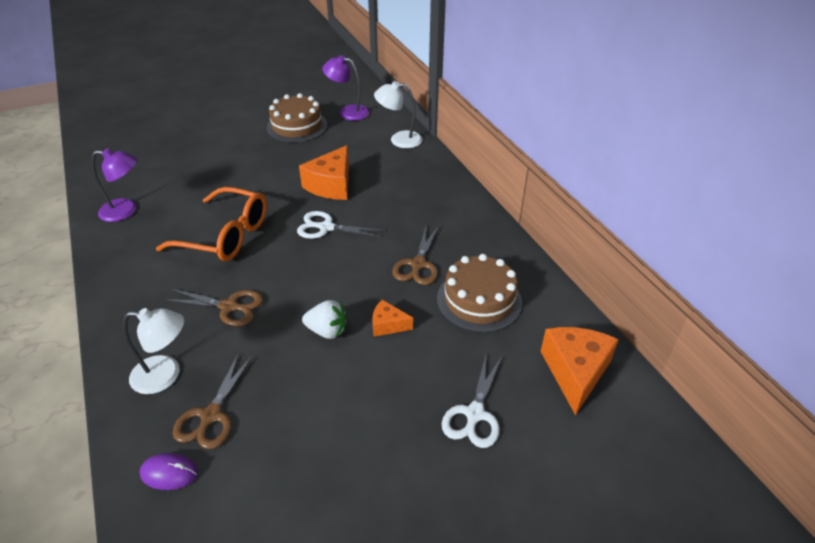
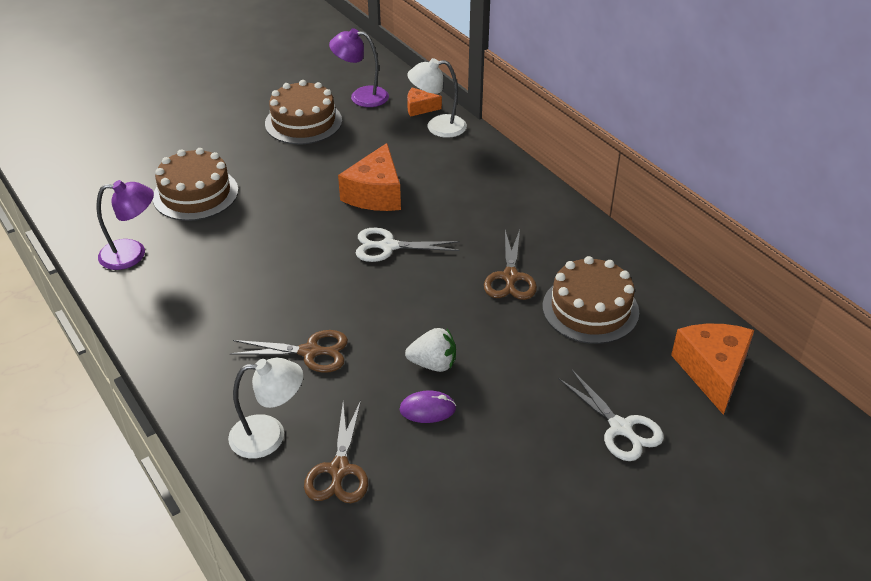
camera: 10 degrees left, 0 degrees up
purple mouse [139,453,198,490] -> purple mouse moved to [399,390,456,423]
orange glasses [156,187,267,261] -> none
orange cheese [372,300,413,337] -> orange cheese moved to [407,88,442,117]
white scissors [442,352,502,448] -> white scissors turned 45 degrees counterclockwise [558,370,664,461]
none -> brown cake [153,148,238,221]

